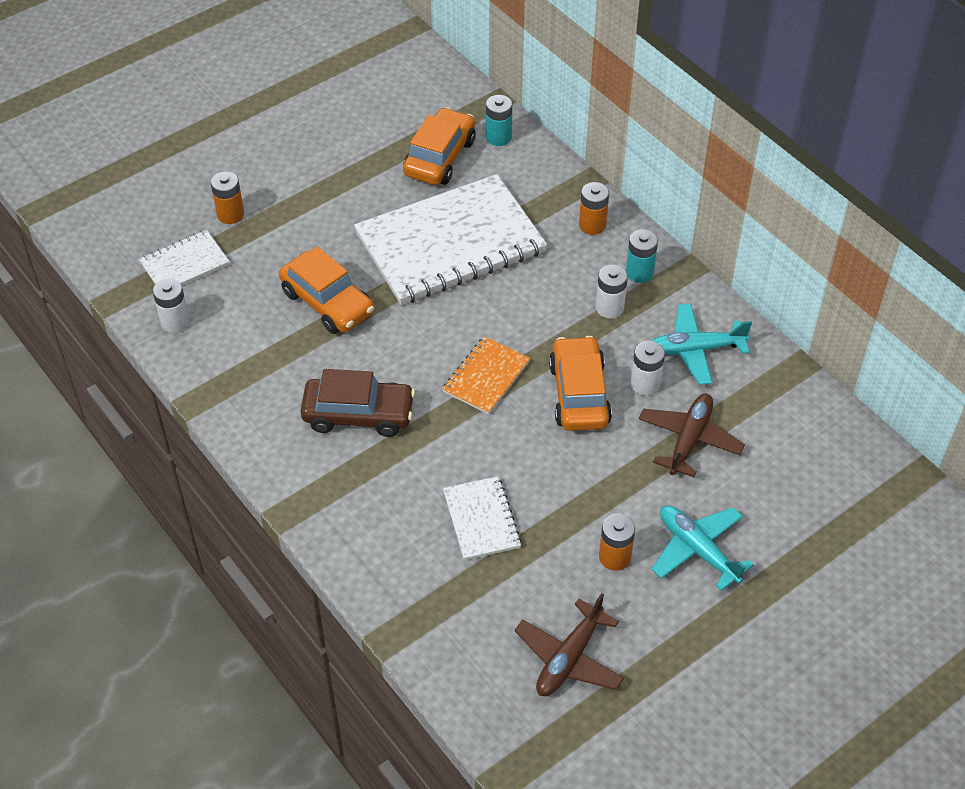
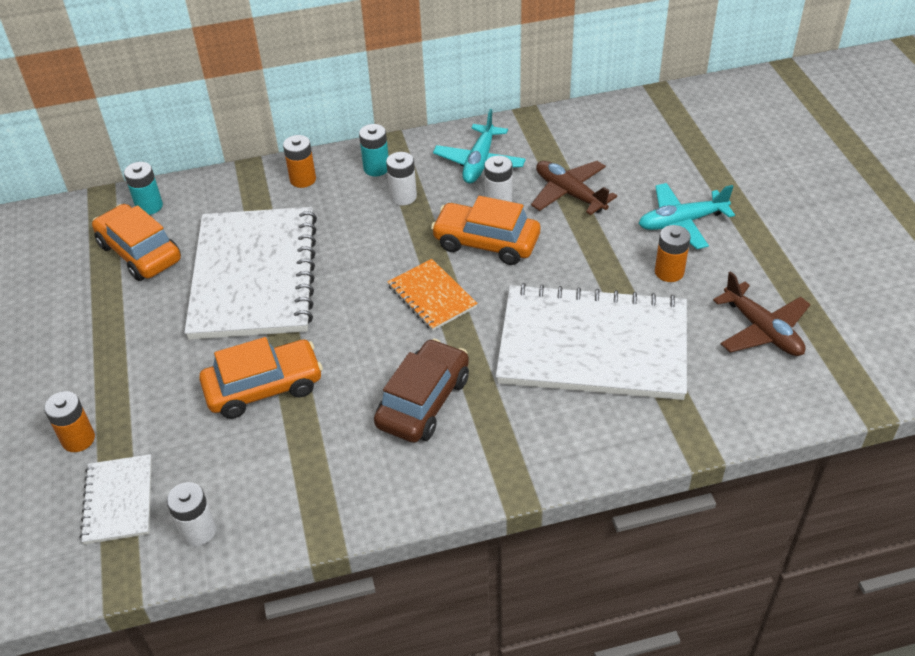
camera: 65 degrees left, 5 degrees down
white notebook [443,476,522,560] -> white notebook [496,283,687,400], size x2.16

